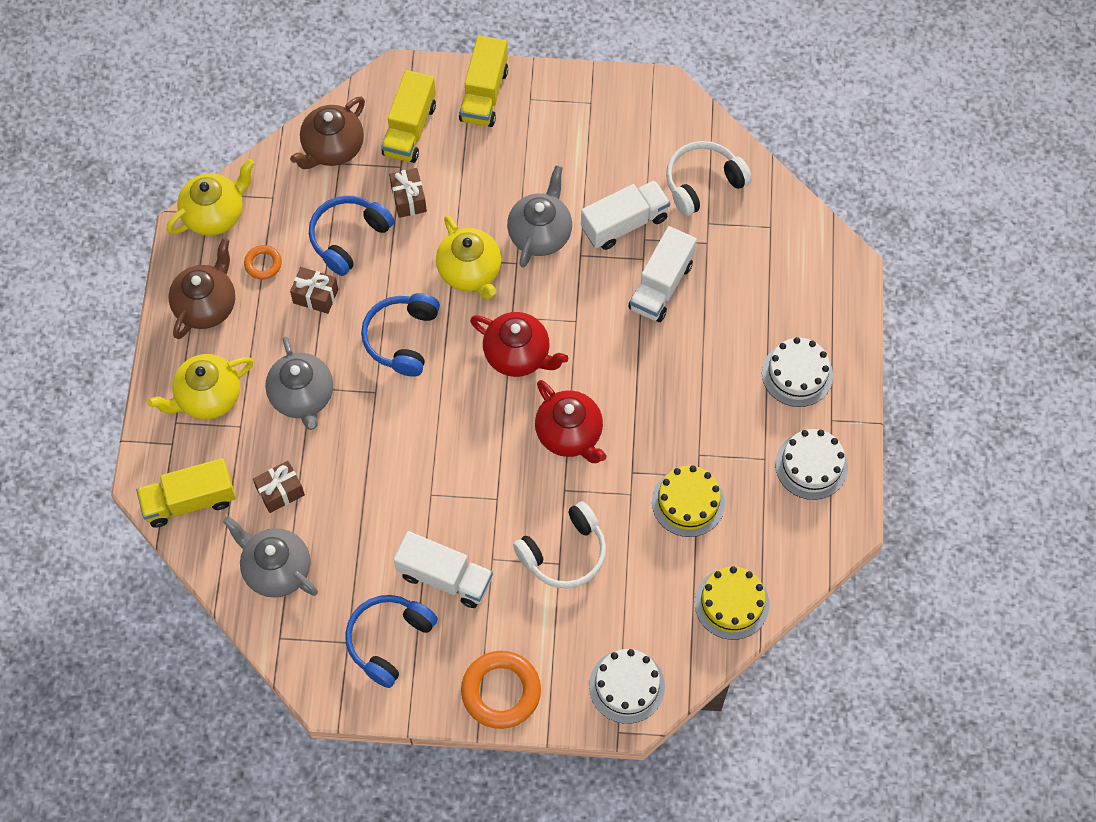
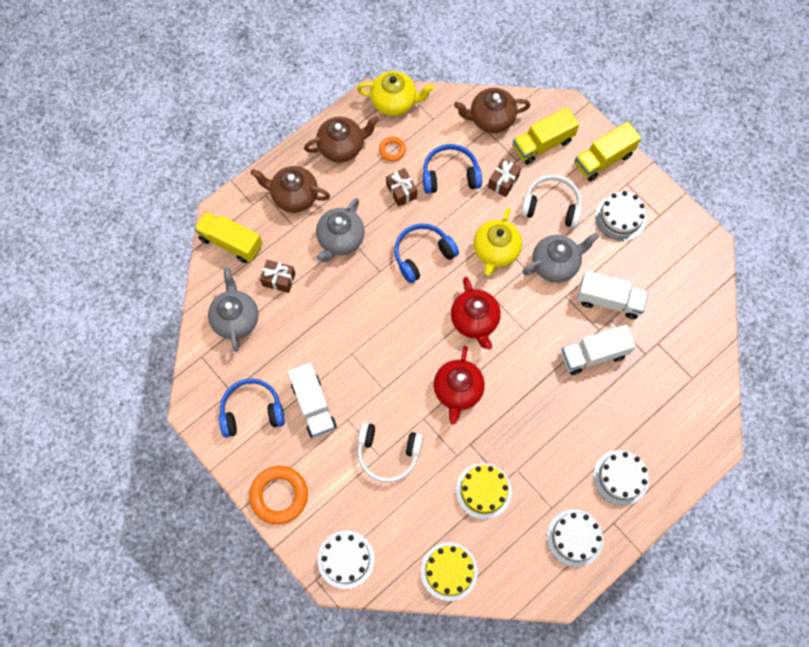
camera: 45 degrees right, 5 degrees up
yellow teapot [147,354,253,420] -> brown teapot [251,166,330,213]
white headphones [666,141,752,216] -> white headphones moved to [521,175,582,228]
none -> white cake [595,191,646,241]

